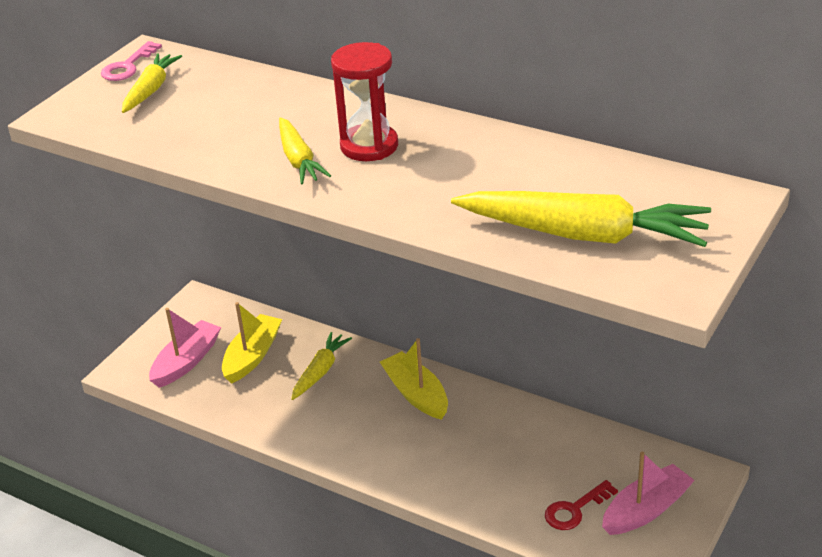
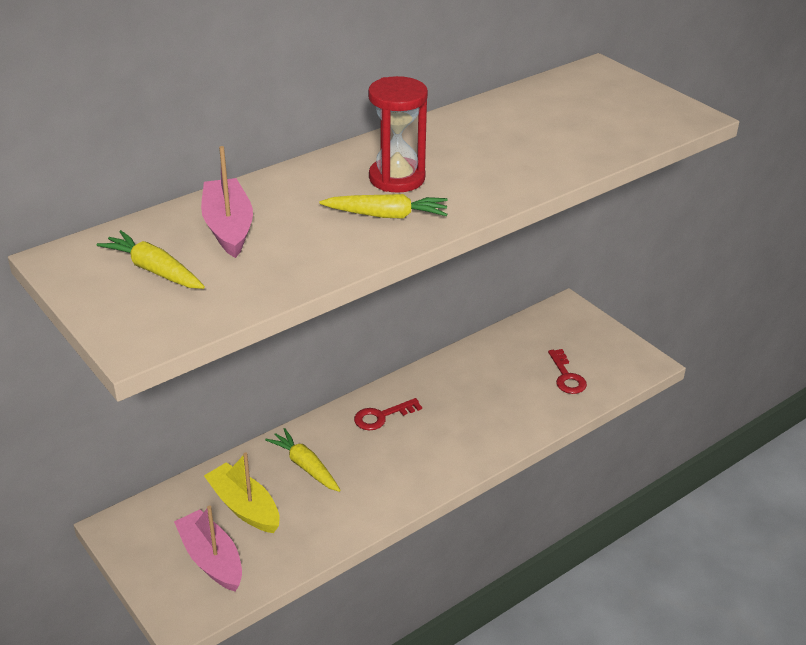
camera: 70 degrees left, 0 degrees up
pink key [101,41,162,81] -> none
yellow boat [380,338,448,420] -> red key [354,398,422,430]
yellow carrot [451,191,711,247] -> none
pink boat [602,452,695,535] -> pink boat moved to [201,146,253,258]

